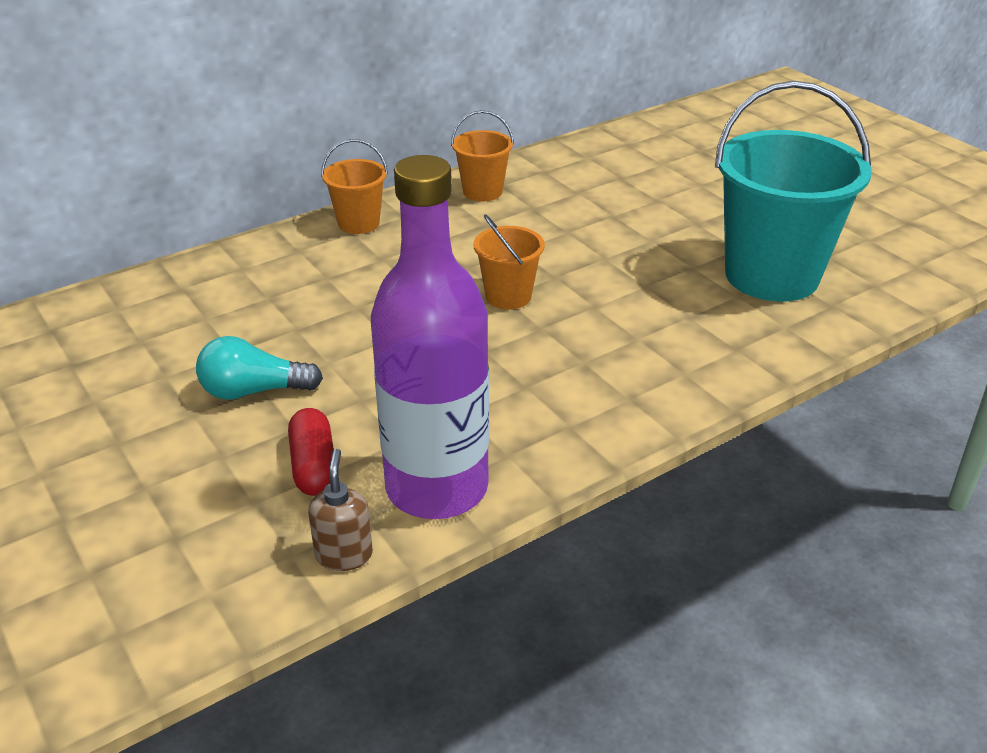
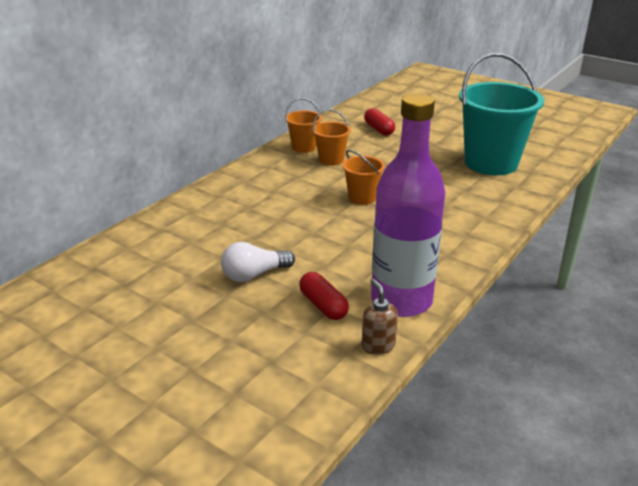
camera: 20 degrees left, 5 degrees down
turquoise light bulb [196,336,323,400] -> white light bulb [221,242,295,282]
orange bucket [321,139,388,234] -> orange bucket moved to [313,109,351,166]
none -> red capsule [364,108,395,136]

